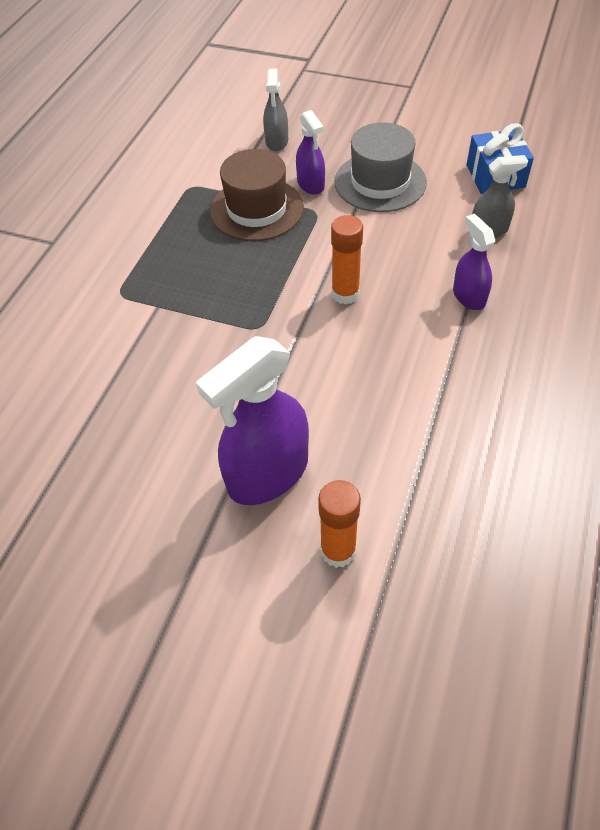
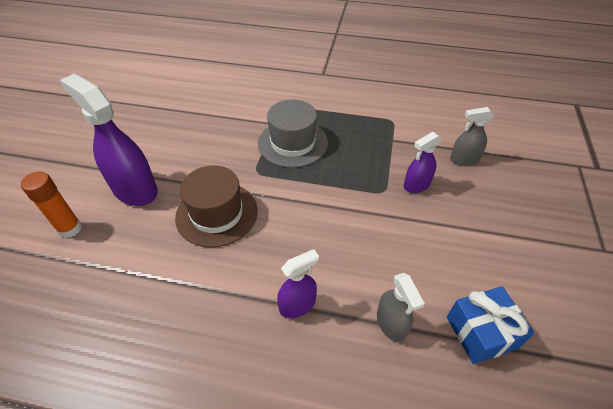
camera: 80 degrees right, 5 degrees down
brown hat [210,149,304,241] -> brown hat moved to [175,165,258,248]
orange glue stick [331,215,363,305] -> none
grey hat [335,122,427,212] -> grey hat moved to [258,99,328,168]

